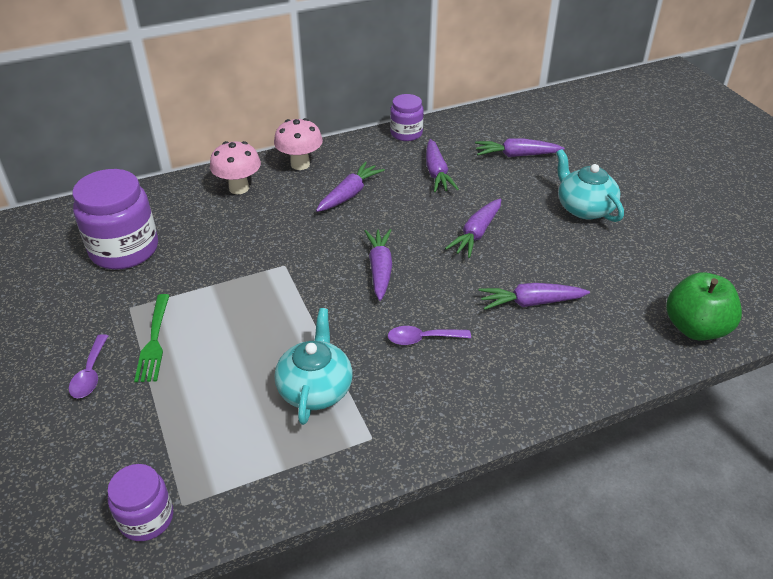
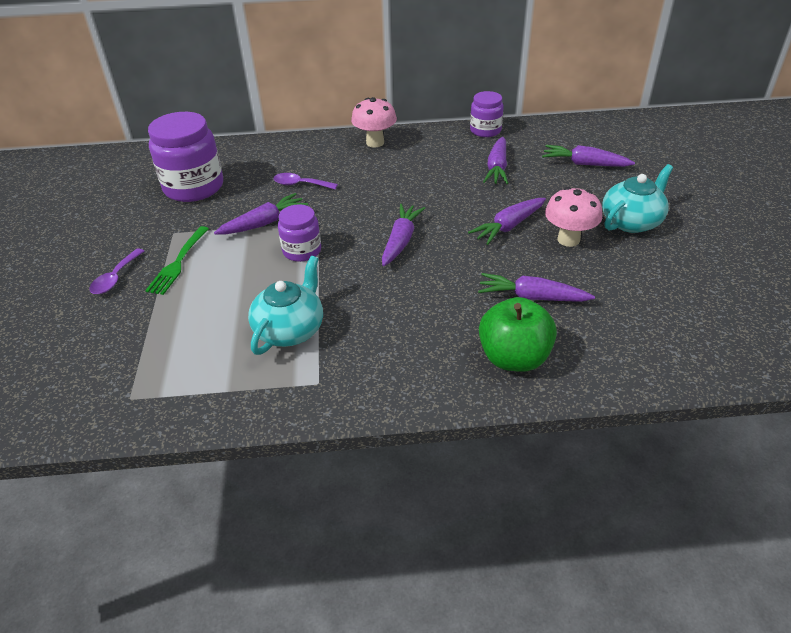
camera: 20 degrees right, 0 degrees up
purple jar [107,464,173,541] -> purple jar moved to [278,204,321,262]
pink mushroom [210,141,261,194] -> pink mushroom moved to [545,187,602,247]
purple carrot [316,162,385,212] -> purple carrot moved to [214,193,308,235]
purple spoon [388,326,471,345] -> purple spoon moved to [273,173,338,190]
turquoise teapot [556,149,624,222] -> turquoise teapot turned 60 degrees clockwise [602,164,673,233]
green apple [666,272,742,340] -> green apple moved to [479,297,557,372]

